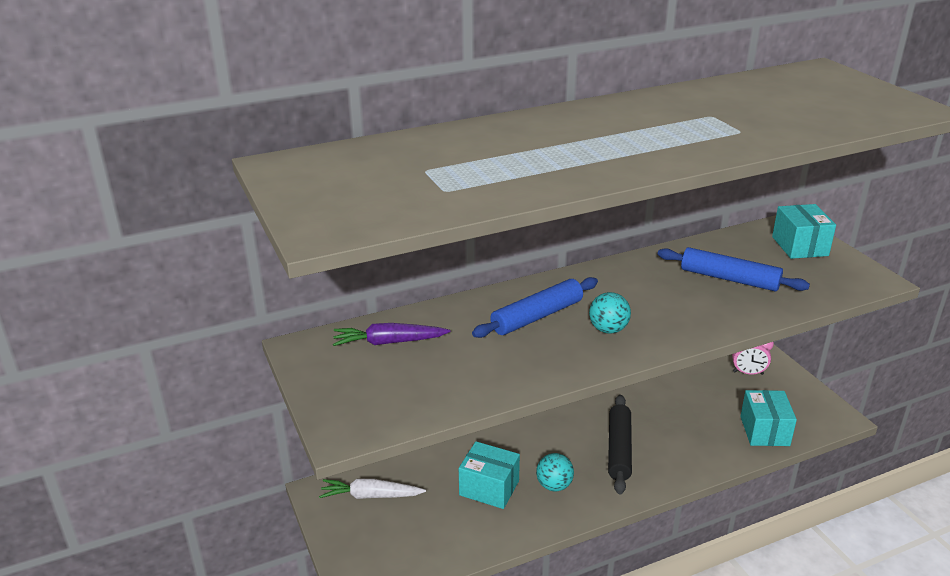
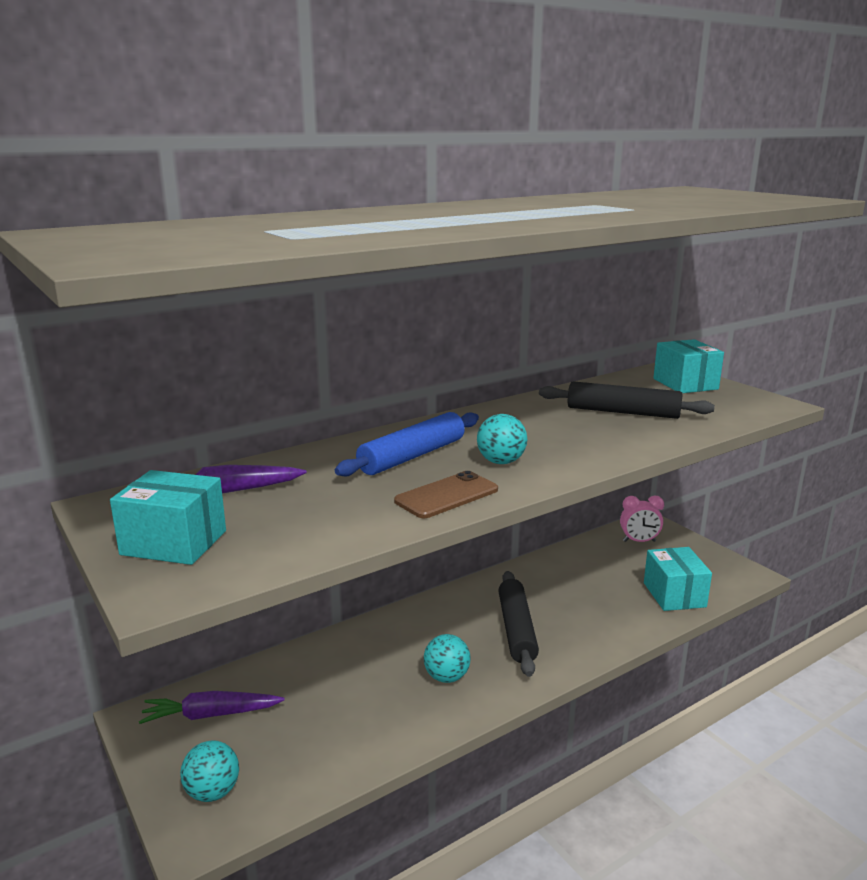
camera: 10 degrees left, 10 degrees down
white carrot [319,478,426,499] -> purple carrot [139,691,285,724]
turquoise box [459,441,520,509] -> turquoise box moved to [110,470,226,565]
blue rolling pin [658,247,810,291] -> black rolling pin [539,381,715,419]
none -> turquoise ball [180,740,239,802]
none -> brown phone [394,471,498,518]

